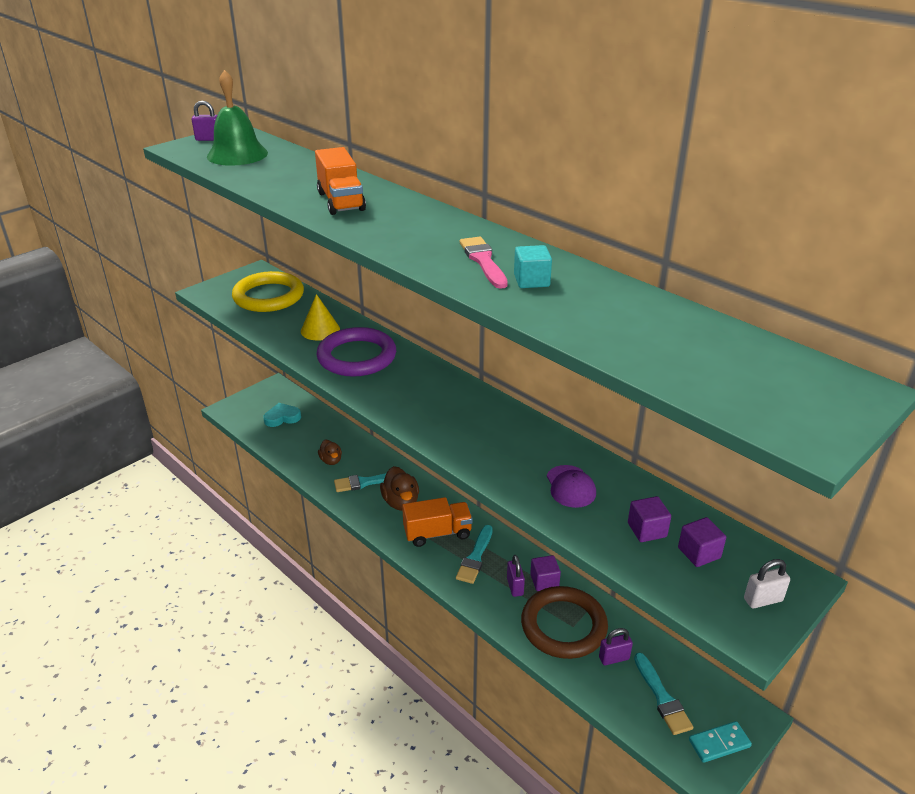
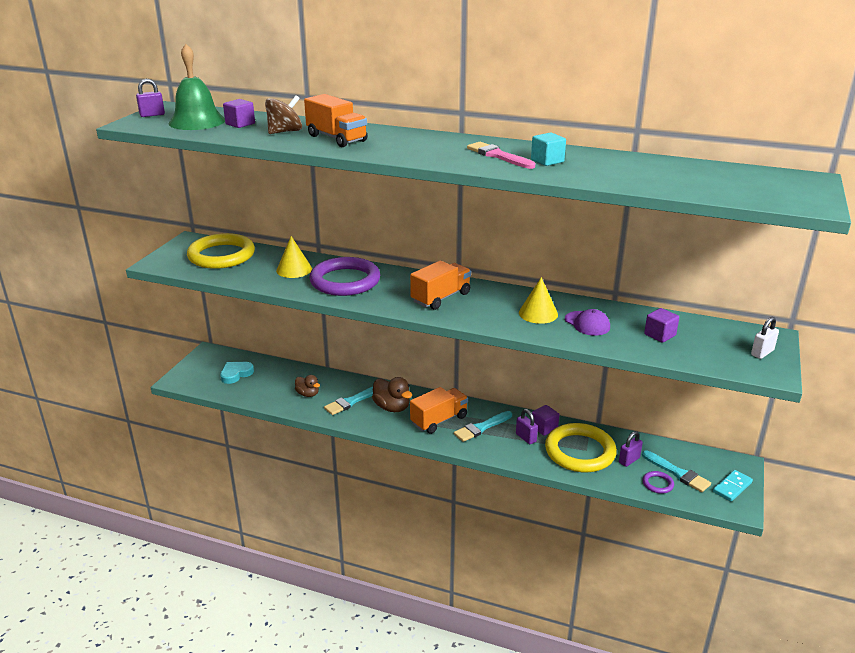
camera: 25 degrees left, 5 degrees down
turquoise brush [456,525,493,584] -> turquoise brush turned 60 degrees clockwise [454,411,512,442]
brown ring [521,586,608,659] -> yellow ring [545,423,617,472]
purple cube [678,517,726,567] -> purple cube moved to [223,99,255,128]
none -> brown spinning top [265,95,302,134]
none -> orange truck [410,261,471,310]
none -> yellow cone [519,277,558,324]
none -> purple ring [643,471,674,494]

